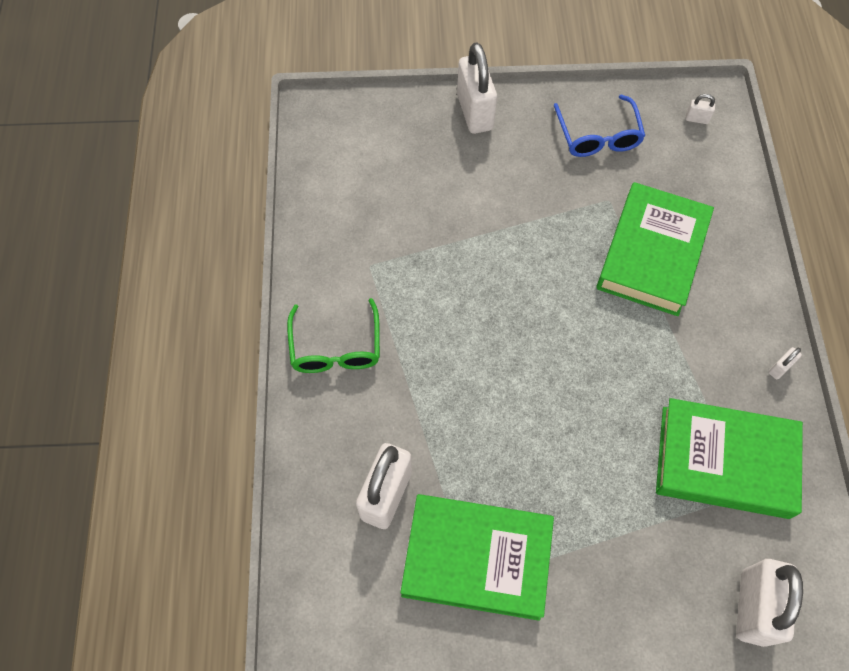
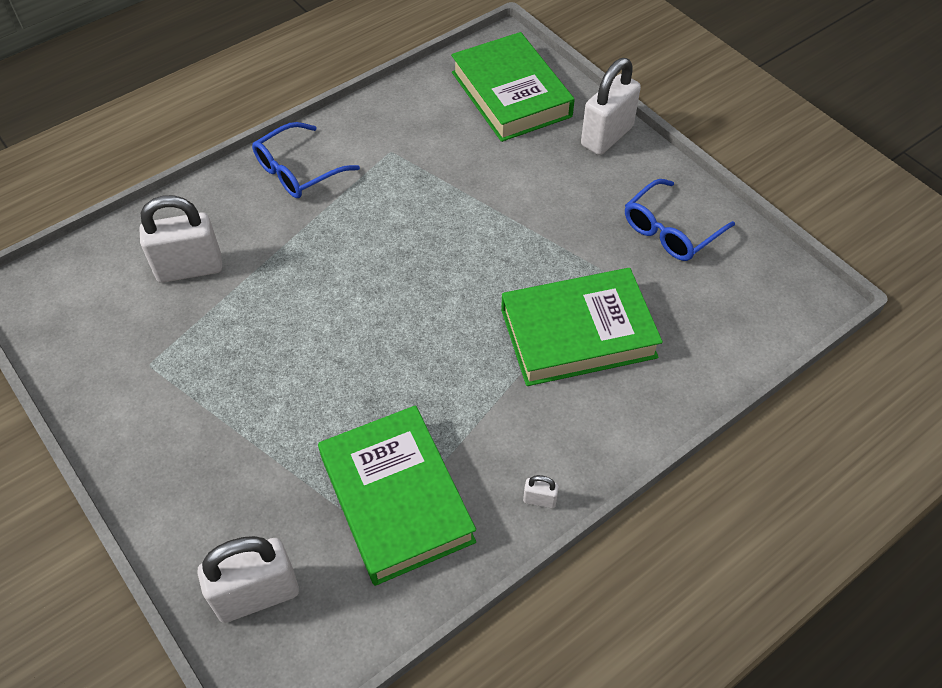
camera: 55 degrees right, 10 degrees down
green glasses [287,298,380,373] -> blue glasses [252,122,360,198]
green book [401,494,554,621] -> green book moved to [451,32,575,142]
white padlock [686,94,715,124] -> none

